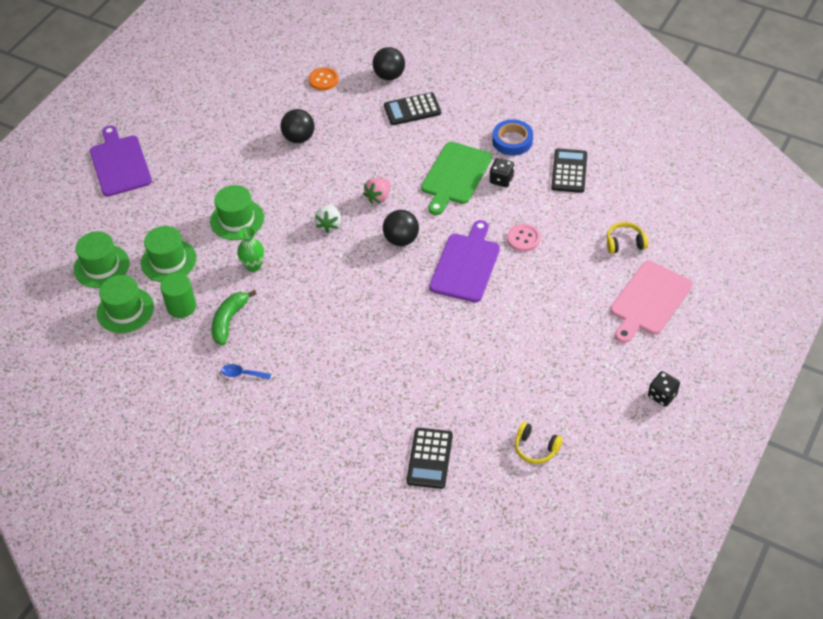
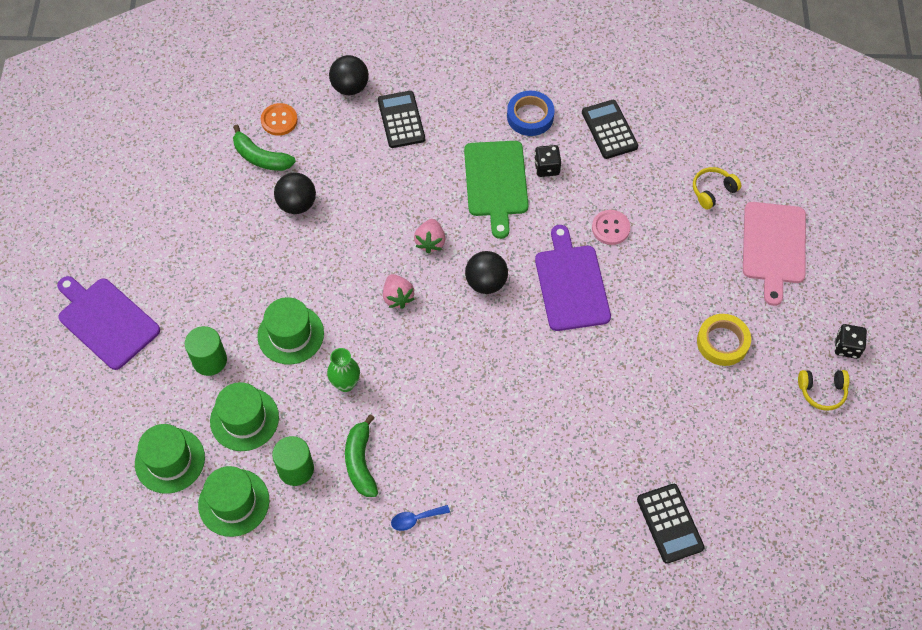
camera: 30 degrees left, 10 degrees up
white strawberry [315,205,341,233] -> pink strawberry [383,274,414,309]
black calculator [384,92,441,125] -> black calculator turned 120 degrees clockwise [378,91,425,148]
yellow headphones [515,422,563,464] -> yellow headphones moved to [798,370,849,411]
none -> green cylinder [185,326,227,376]
none -> green banana [233,125,296,171]
none -> yellow tape [697,314,751,366]

